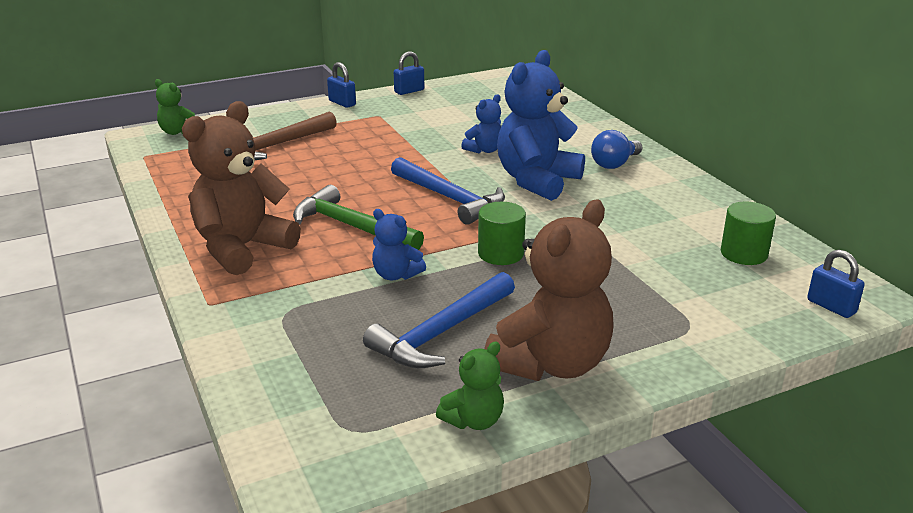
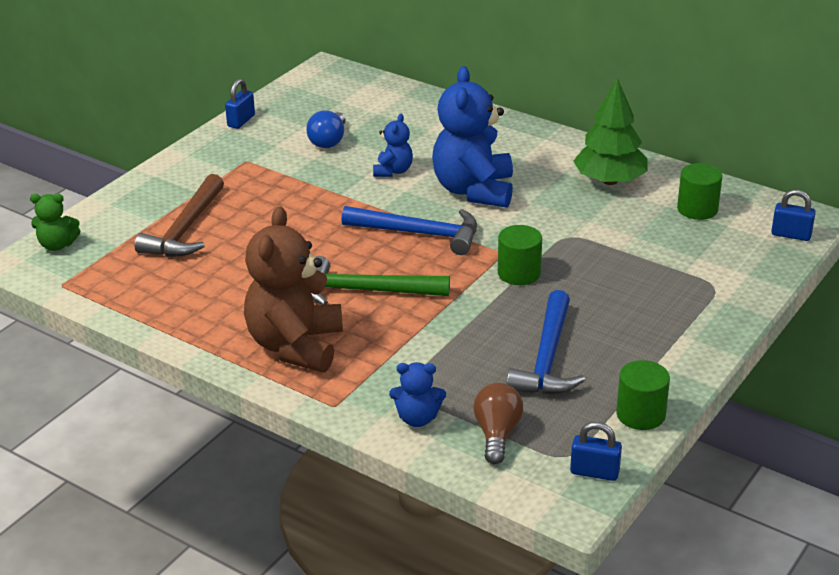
camera: 30 degrees left, 5 degrees up
blue padlock [327,62,356,108] -> blue padlock moved to [570,422,622,481]
blue teddy bear [372,209,426,280] -> blue teddy bear moved to [389,362,446,427]
green teddy bear [436,342,504,430] -> green cylinder [616,360,670,430]
brown teddy bear [484,199,614,381] -> none
blue light bulb [591,130,642,169] -> blue light bulb moved to [306,111,345,148]
none -> brown light bulb [473,383,523,464]
none -> green tree [573,78,647,185]

